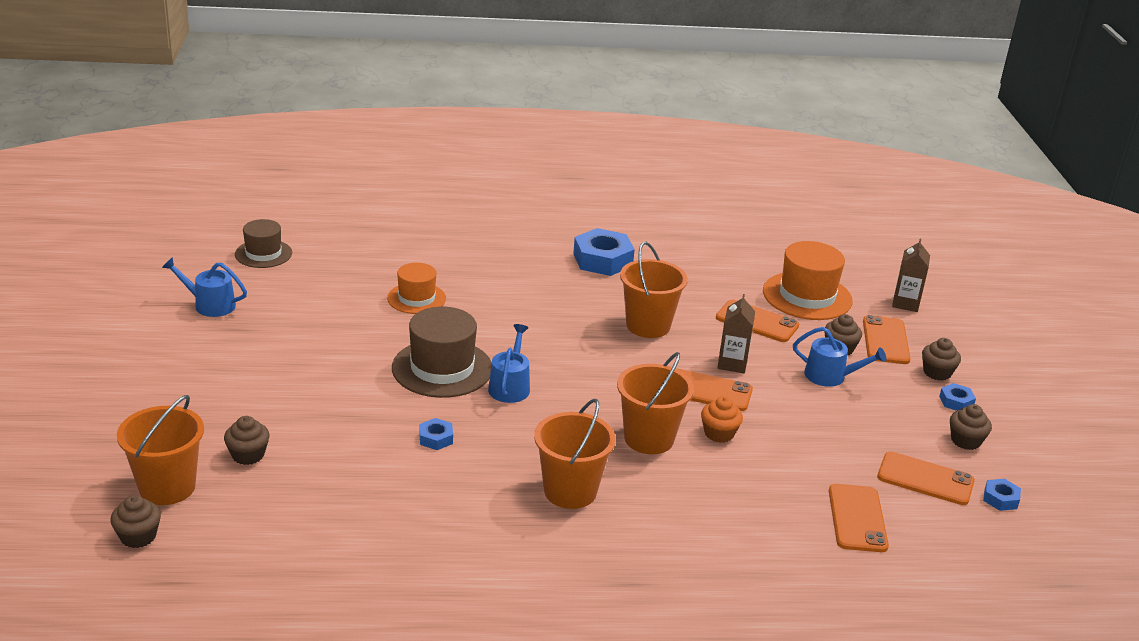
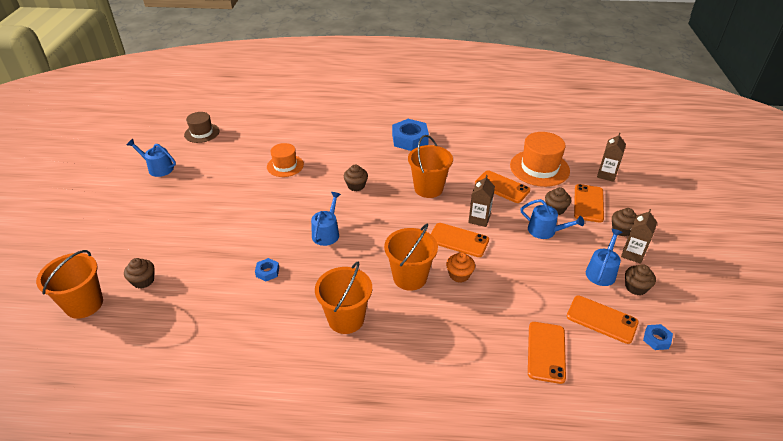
camera: 10 degrees right, 10 degrees up
brown cupcake [110,495,161,548] -> brown cupcake moved to [344,164,368,191]
brown hat [392,307,492,398] -> none
blue nut [939,383,976,411] -> brown carton [621,209,657,264]
none -> blue watering can [586,229,622,286]

